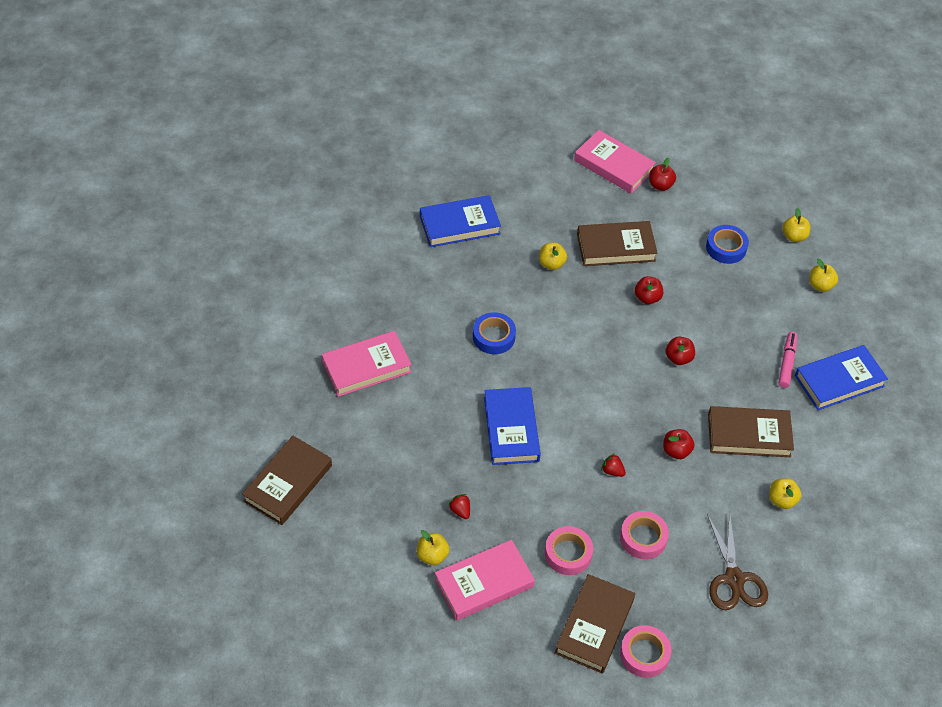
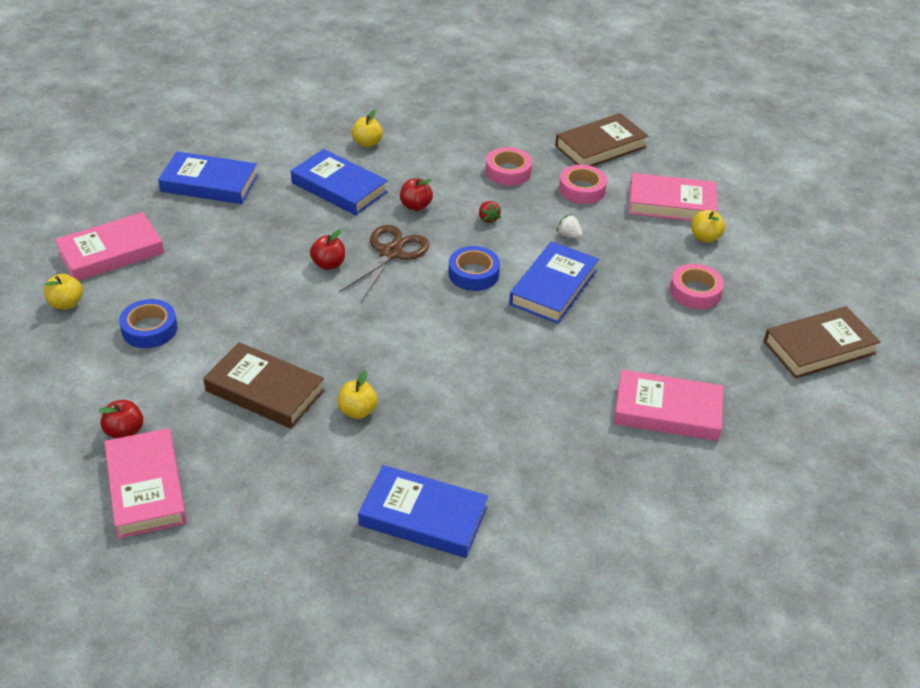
camera: 145 degrees left, 10 degrees down
red strawberry [448,494,470,519] -> none
blue tape [473,312,516,354] -> blue tape moved to [448,246,500,291]
pink tape [620,625,671,678] -> pink tape moved to [670,264,724,309]
red apple [635,276,663,304] -> none
brown scissors [707,512,768,610] -> brown scissors moved to [339,225,430,302]
brown book [708,406,794,457] -> blue book [291,149,388,215]
pink marker [778,332,797,388] -> none
yellow apple [809,259,838,292] -> pink book [55,212,164,281]
none -> white strawberry [557,215,583,239]

